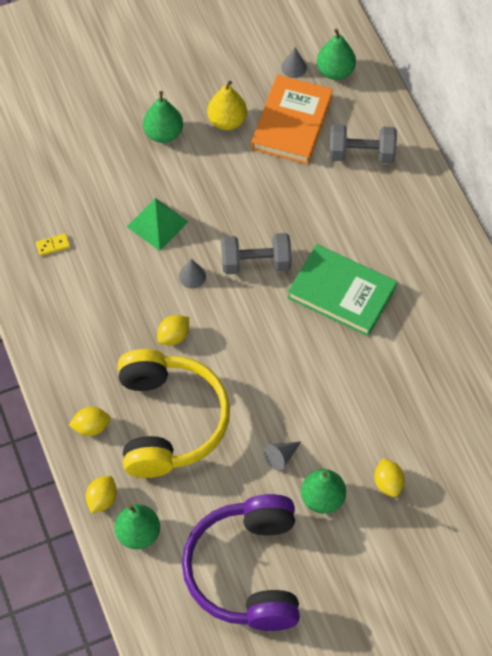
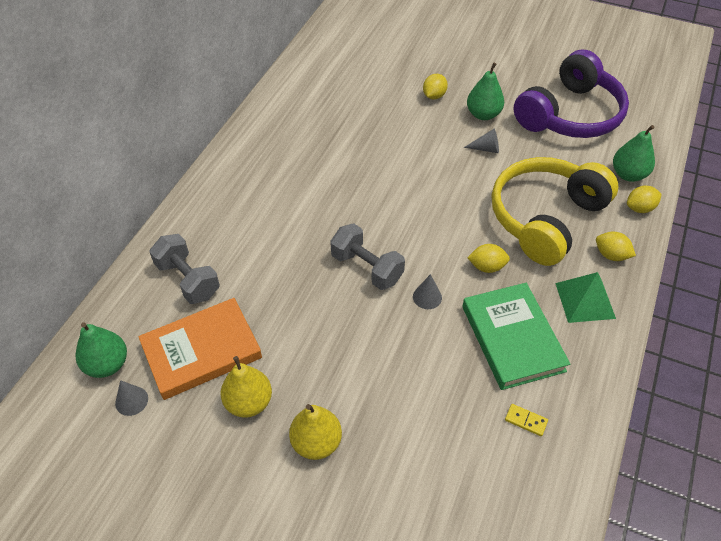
camera: 135 degrees left, 10 degrees down
green pyramid [127,198,188,251] -> green pyramid moved to [555,272,616,323]
green pear [143,91,183,143] -> yellow pear [289,404,342,460]
green book [288,244,397,337] -> green book moved to [462,283,570,390]

